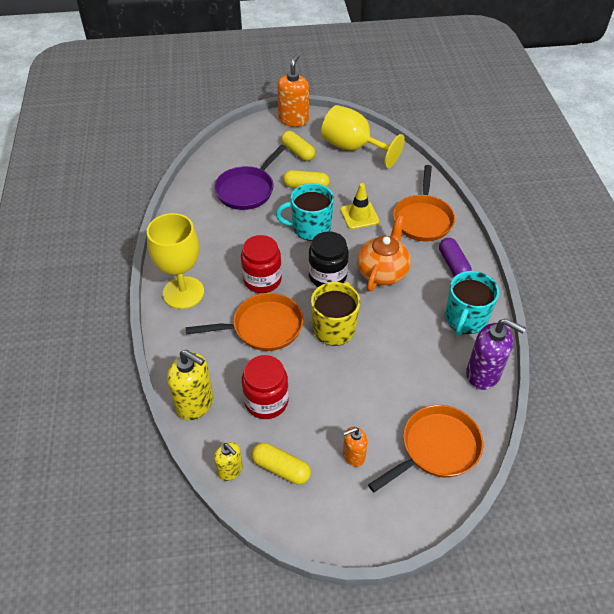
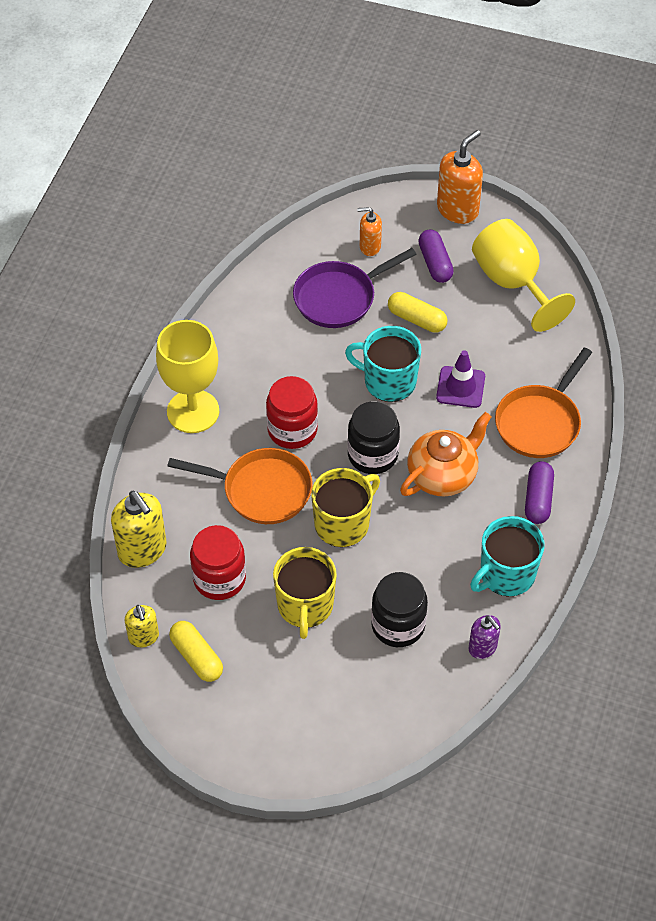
camera: 25 degrees right, 5 degrees up
yellow capsule [281,131,315,161] -> purple capsule [418,229,454,283]
yellow traffic cone [340,183,379,229] -> purple traffic cone [436,350,485,408]
orange soap dispenser [343,427,368,467] -> orange soap dispenser moved to [357,207,382,256]
orange pan [368,405,483,492] -> none
purple soap dispenser [466,318,526,390] -> purple soap dispenser [469,615,501,659], size x0.58
none -> yellow mug [273,547,337,639]
none -> black jar [371,572,428,647]

